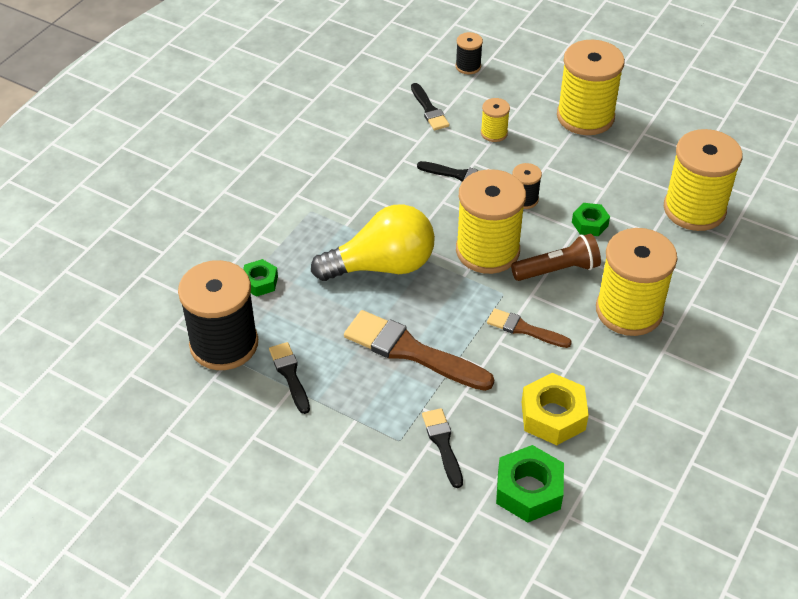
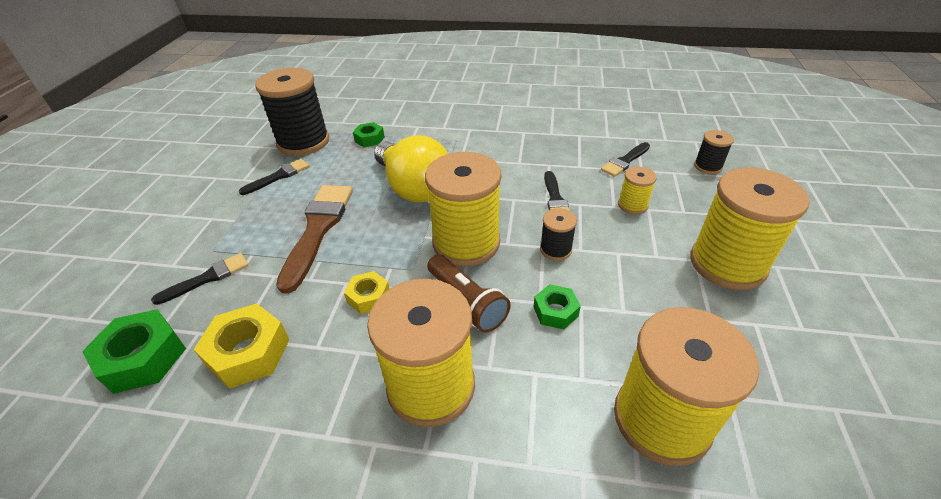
camera: 70 degrees right, 5 degrees down
brown brush [487,308,572,348] -> yellow nut [344,271,390,314]

